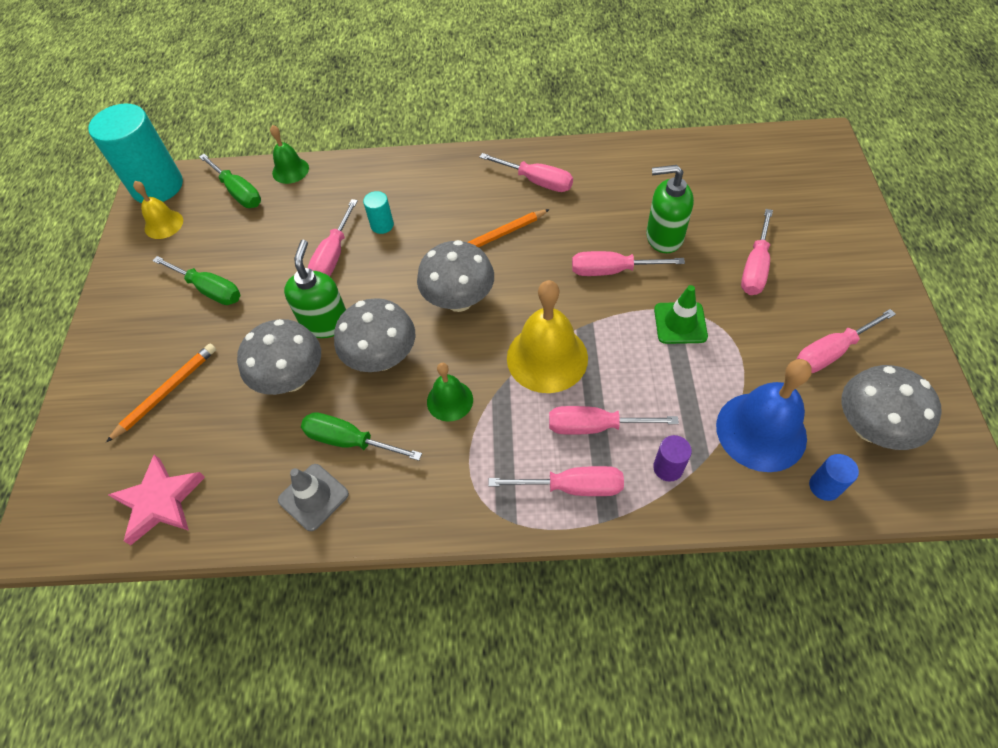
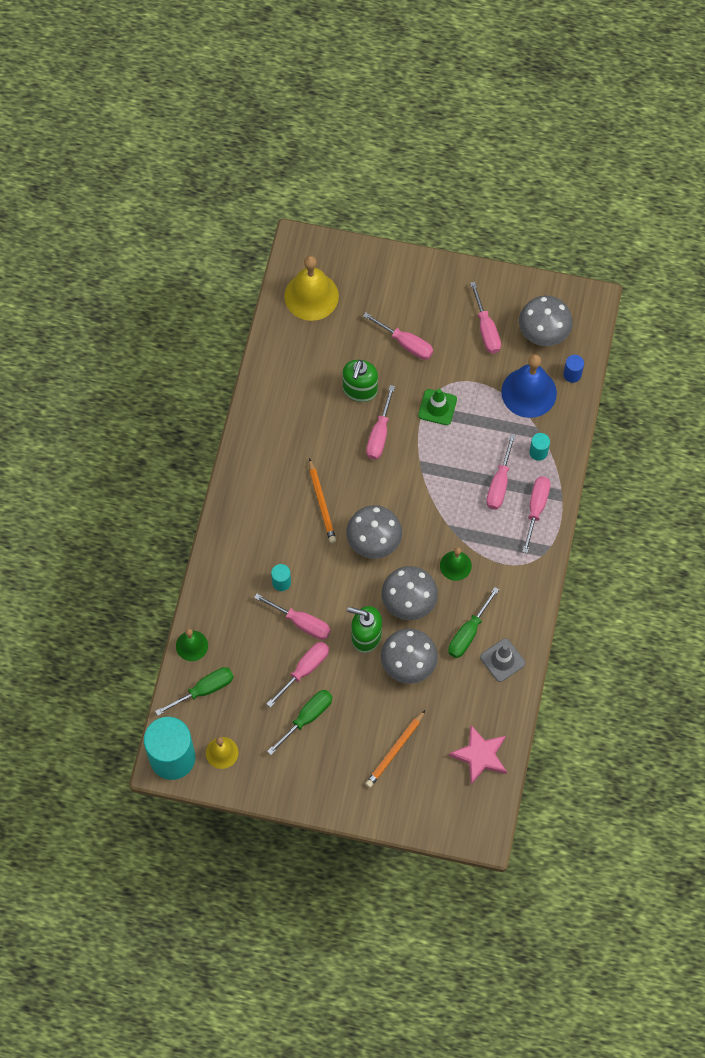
camera: 80 degrees left, 10 degrees up
orange pencil [106,344,216,442] -> orange pencil turned 105 degrees counterclockwise [365,710,425,788]
pink screwdriver [479,153,573,192] -> pink screwdriver moved to [267,642,329,708]
yellow bell [507,280,588,393] -> yellow bell moved to [284,256,339,321]
purple cylinder [653,435,692,482] -> turquoise cylinder [529,433,550,461]

